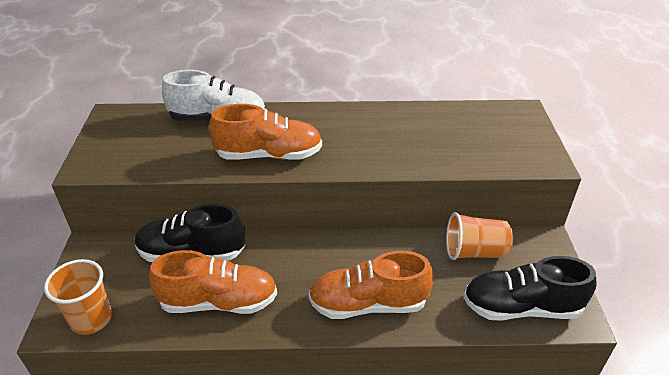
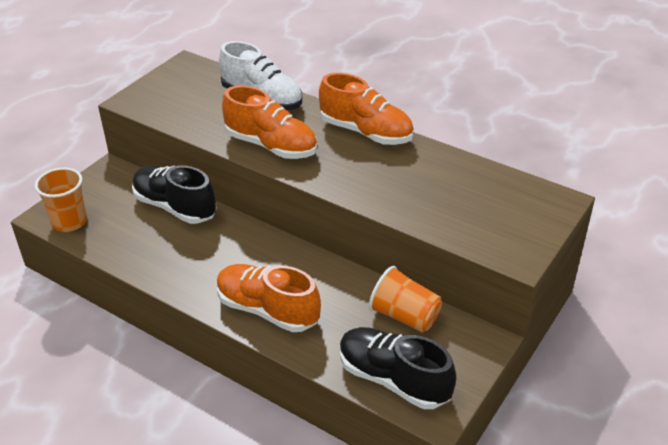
camera: 35 degrees right, 0 degrees up
orange shoe [149,250,277,314] -> orange shoe moved to [319,73,414,145]

